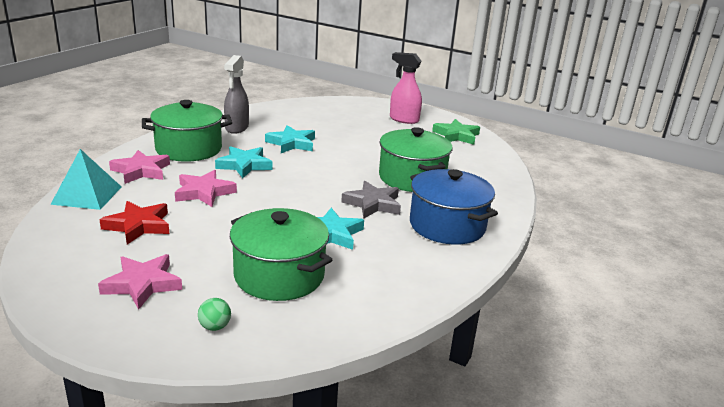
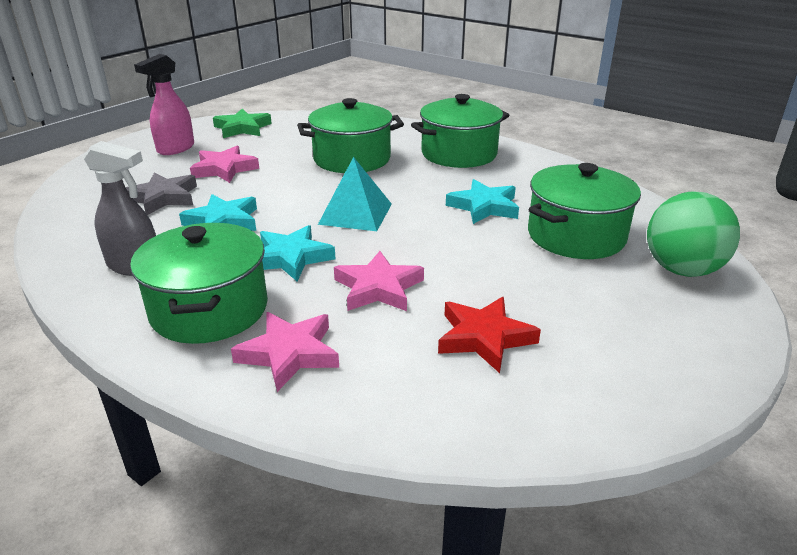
camera: 80 degrees left, 5 degrees up
turquoise pyramid [50,149,121,210] -> turquoise pyramid moved to [318,157,392,231]
pink star [98,254,182,310] -> pink star moved to [190,146,259,183]
green ball [198,298,231,331] -> green ball [647,192,740,277], size x2.44
grey star [341,181,401,218] -> grey star moved to [125,173,197,215]
blue pot [410,169,498,245] -> green pot [411,94,509,168]

